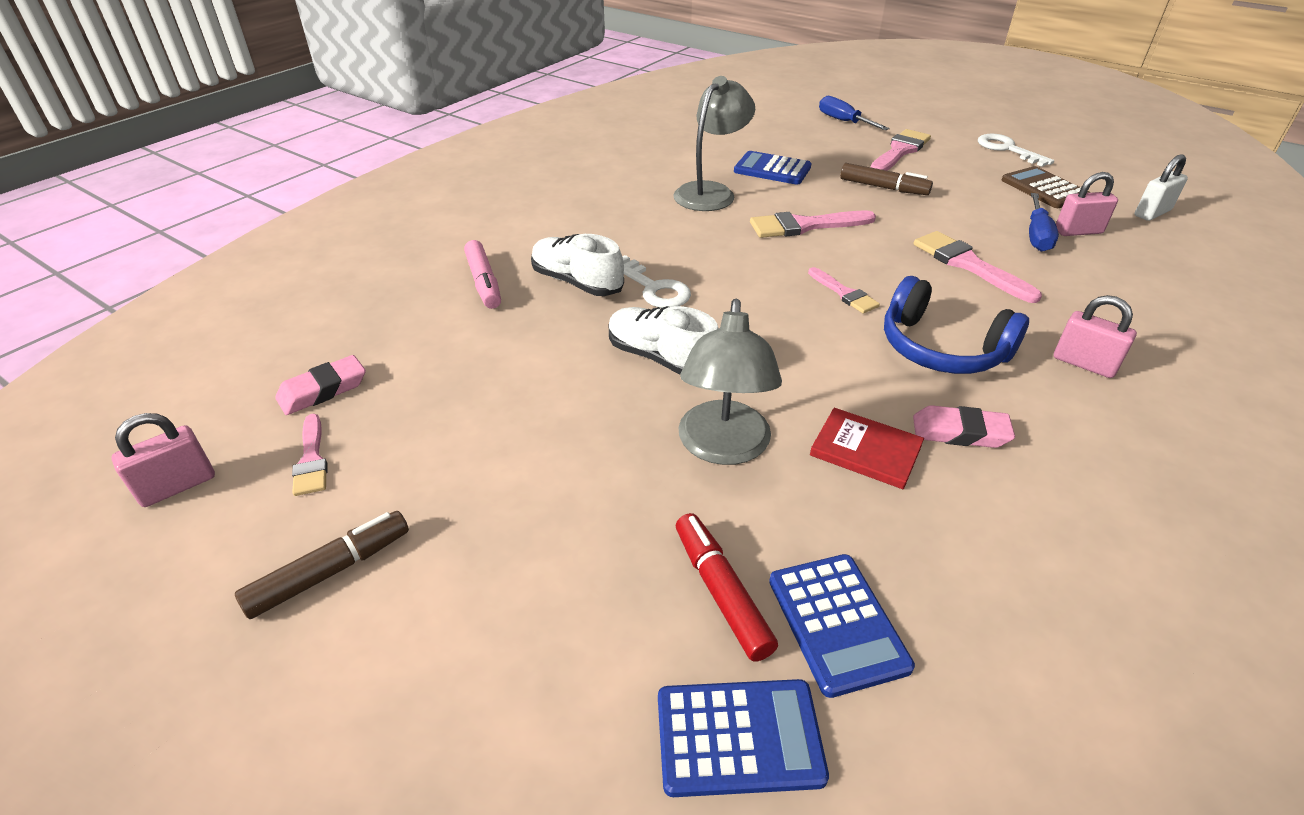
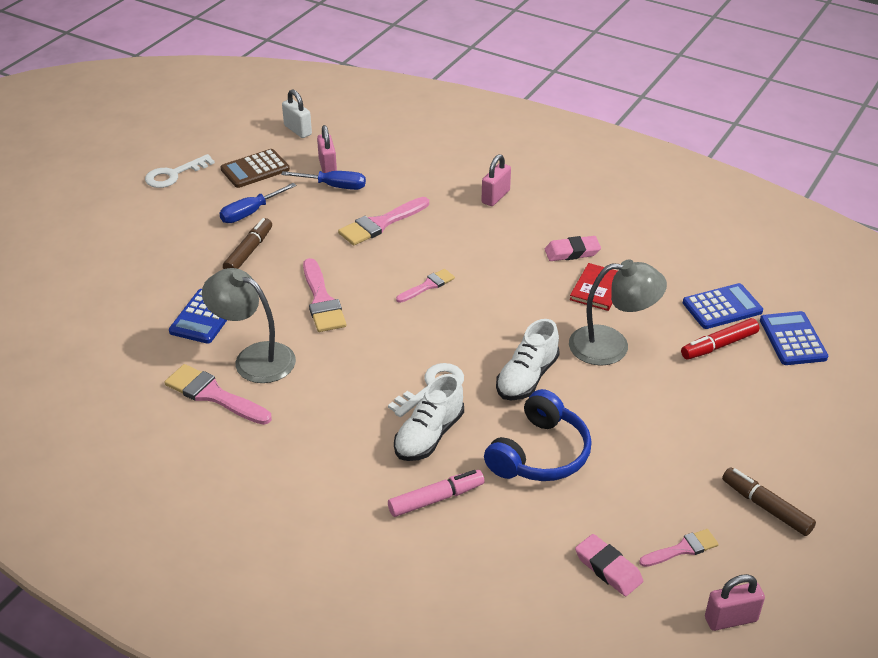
camera: 95 degrees left, 0 degrees up
pink padlock [111,413,215,507] -> pink padlock turned 60 degrees counterclockwise [705,574,765,631]
blue screwdriver [819,96,890,130] -> blue screwdriver moved to [219,183,296,223]
pink brush [871,129,931,171] -> pink brush moved to [164,364,272,425]
blue headphones [884,276,1029,374] -> blue headphones moved to [484,389,592,481]
pink eraser [913,405,1015,448] -> pink eraser turned 75 degrees clockwise [545,236,601,261]

